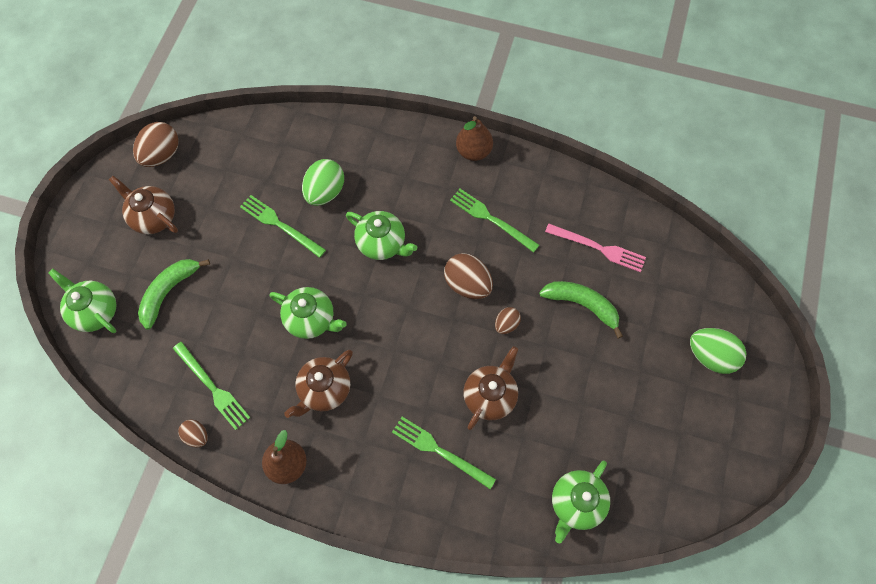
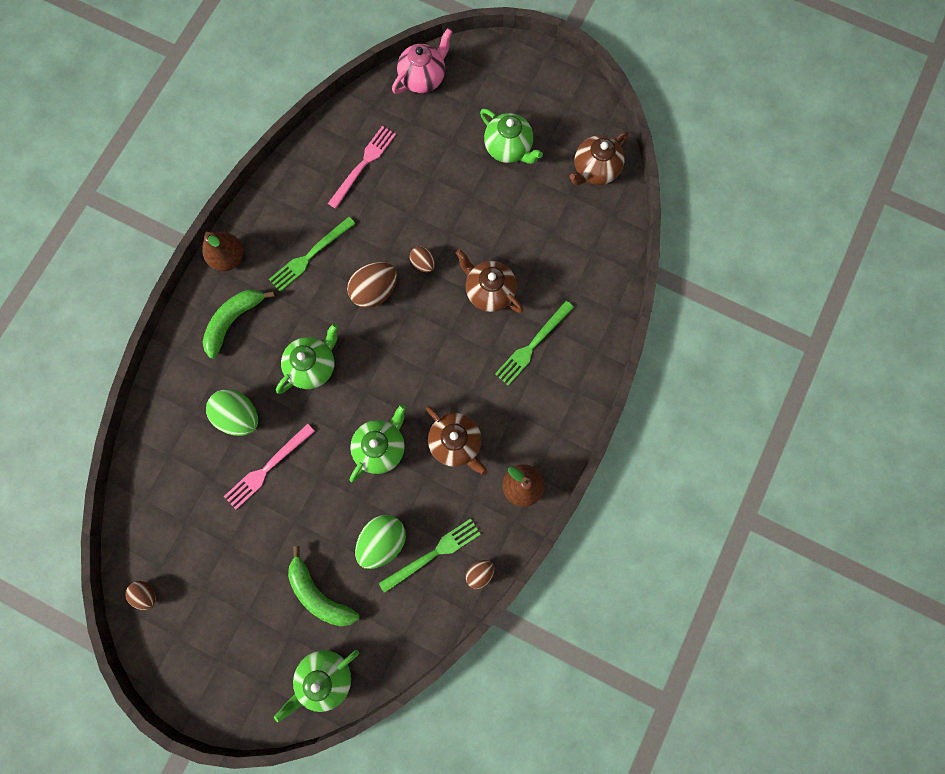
camera: 80 degrees left, 10 degrees up
brown teapot [109,176,178,234] -> brown teapot moved to [569,132,629,185]
brown egg [133,122,179,167] -> brown egg [125,581,156,610], size x0.56
green fork [240,195,326,258] -> pink fork [224,424,315,510]
green banana [539,281,623,339] -> green banana moved to [203,290,275,359]
green teapot [552,461,610,543] -> green teapot moved to [480,109,543,164]
green egg [690,328,746,374] -> green egg moved to [355,515,406,569]
none -> pink teapot [392,28,452,94]

